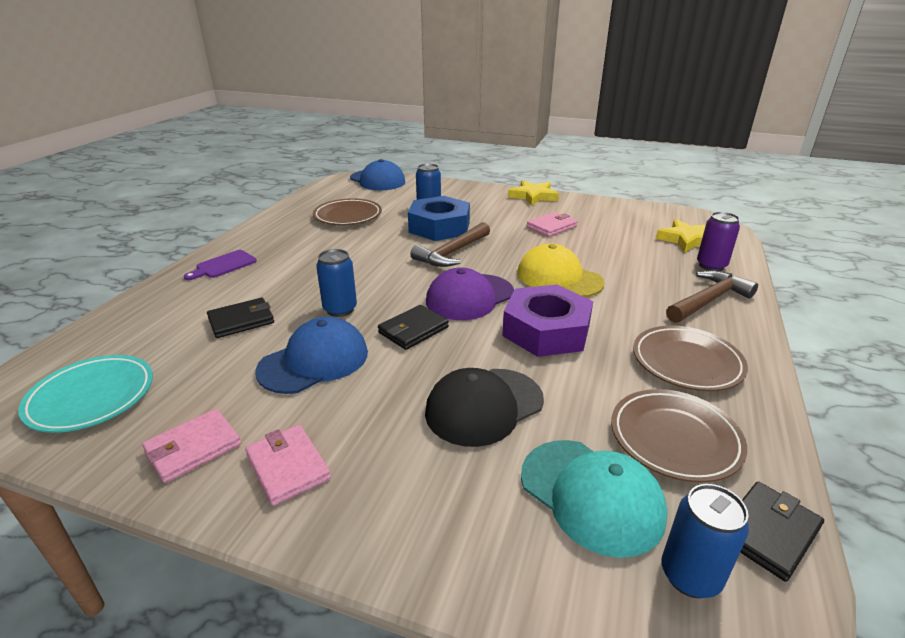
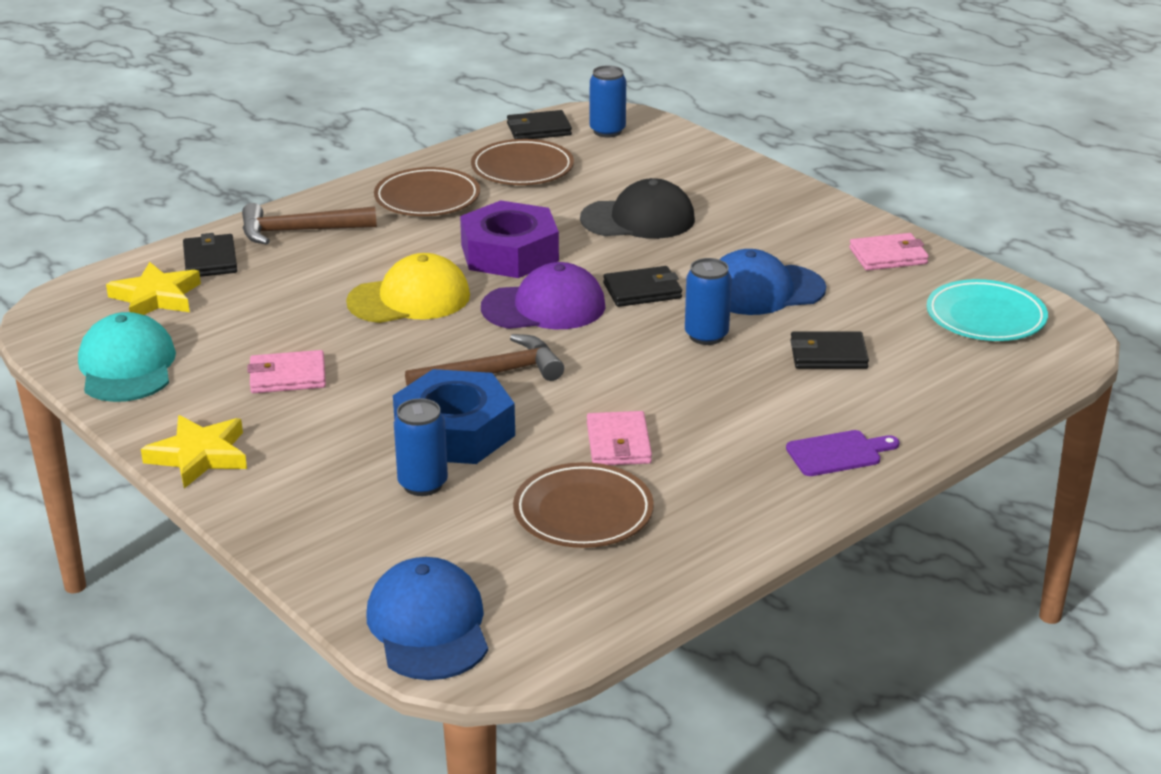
camera: 150 degrees left, 0 degrees up
pink wallet [245,425,331,506] -> pink wallet moved to [587,411,652,465]
yellow cap [517,243,605,297] -> yellow cap turned 90 degrees counterclockwise [346,253,470,323]
turquoise cap [521,440,668,558] -> turquoise cap moved to [78,312,176,402]
purple can [697,212,740,271] -> black wallet [183,233,237,277]

